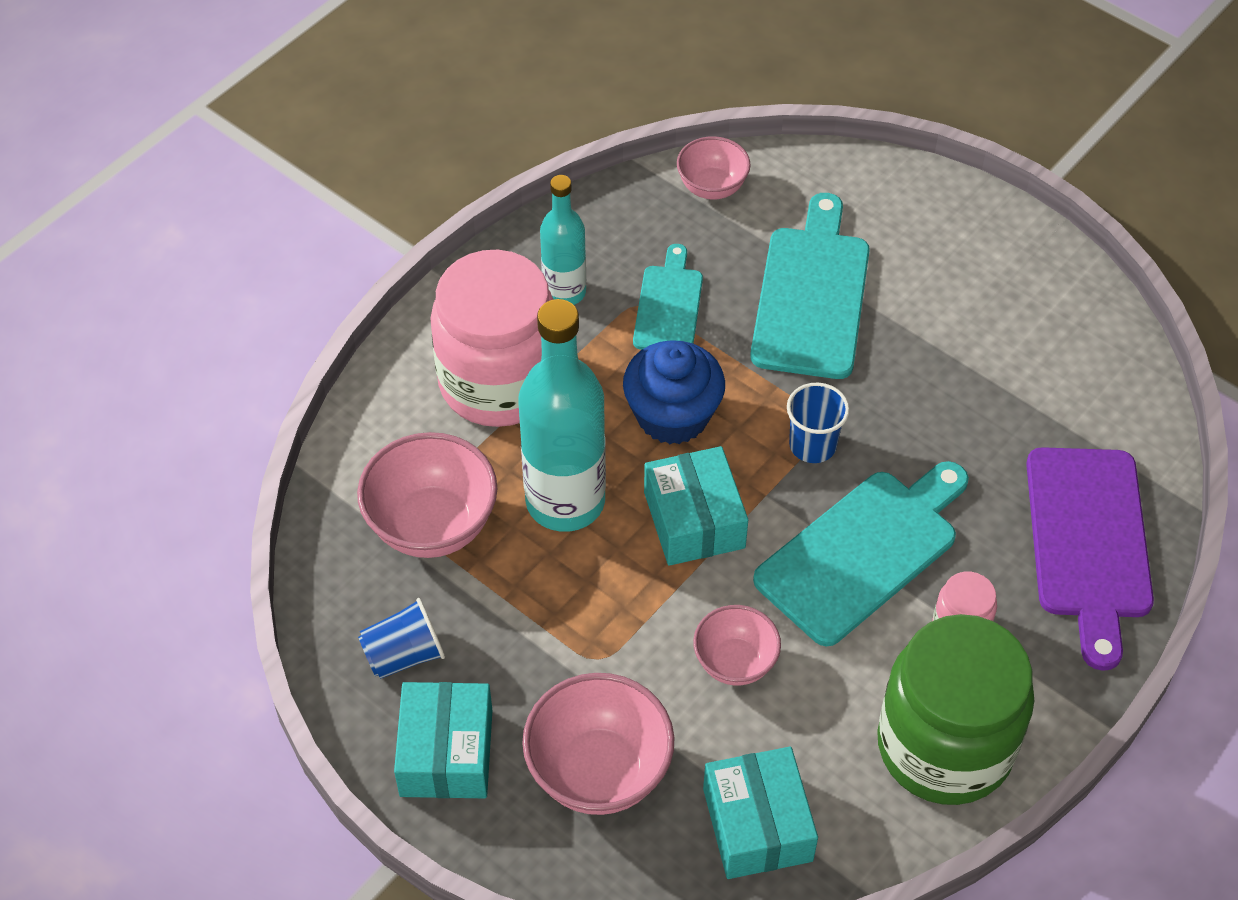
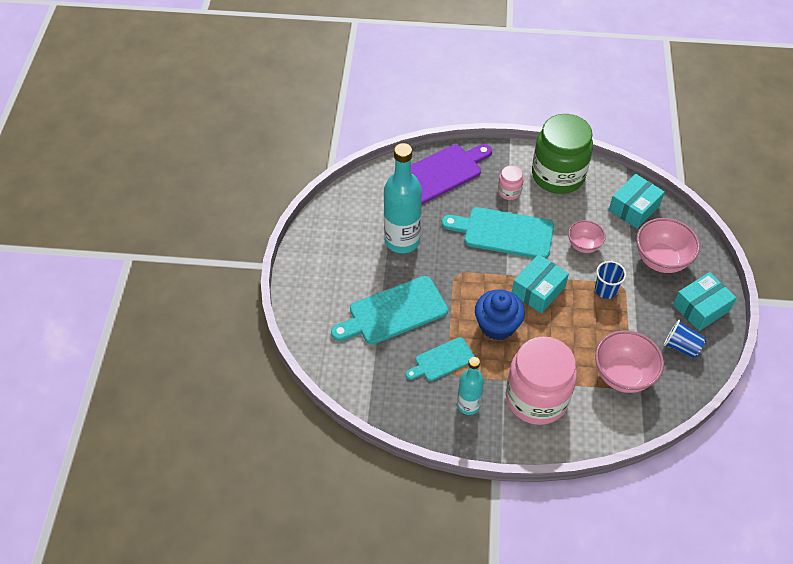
camera: 125 degrees left, 0 degrees up
turquoise bottle [518,299,606,532] -> turquoise bottle moved to [384,143,422,253]
pink bowl [677,136,751,200] -> none
blue cup [787,383,850,463] -> blue cup moved to [595,261,626,299]

